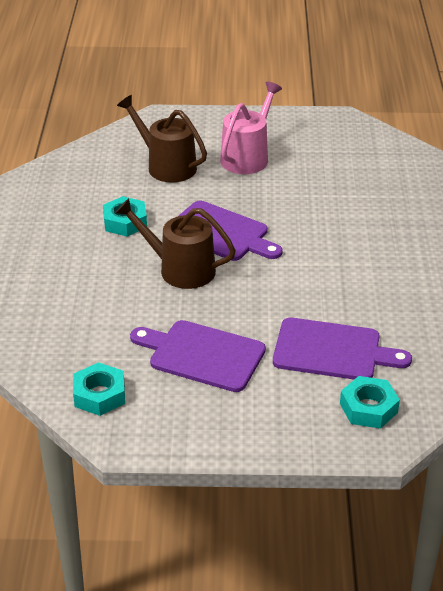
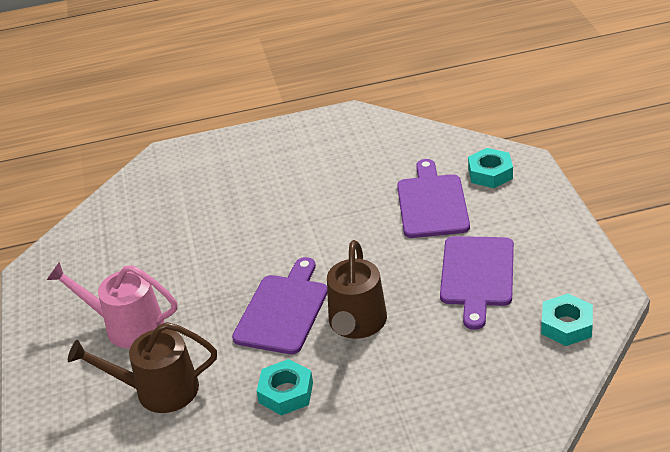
camera: 100 degrees left, 0 degrees up
brown watering can [117,95,207,183] -> brown watering can turned 60 degrees clockwise [68,322,217,413]

